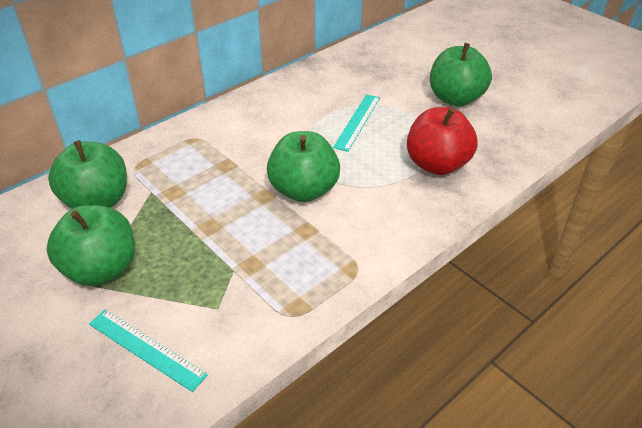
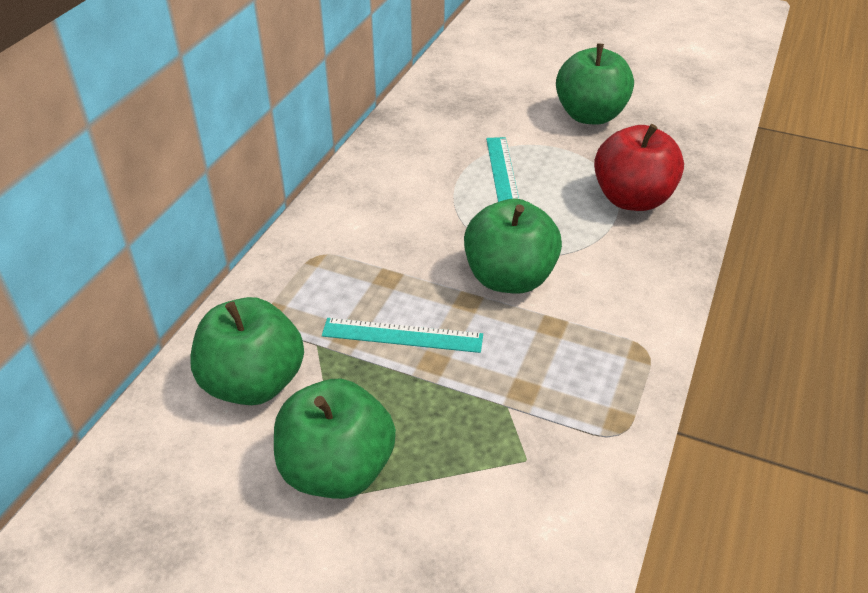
camera: 25 degrees left, 0 degrees up
turquoise ruler [89,310,208,392] -> turquoise ruler moved to [322,318,483,353]

